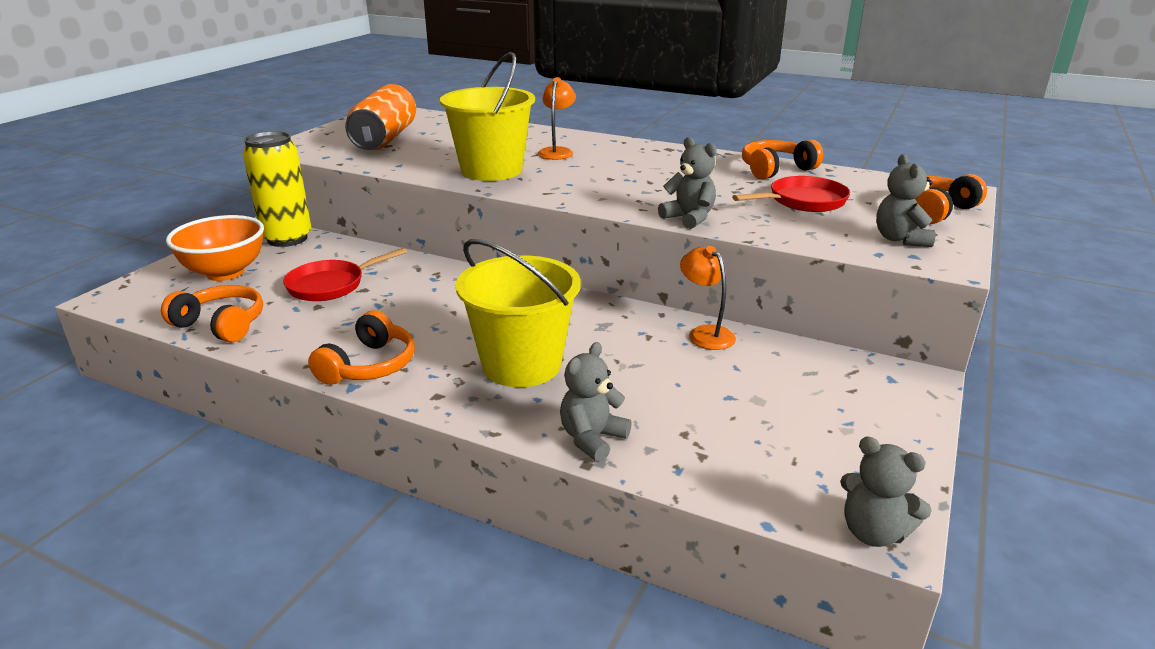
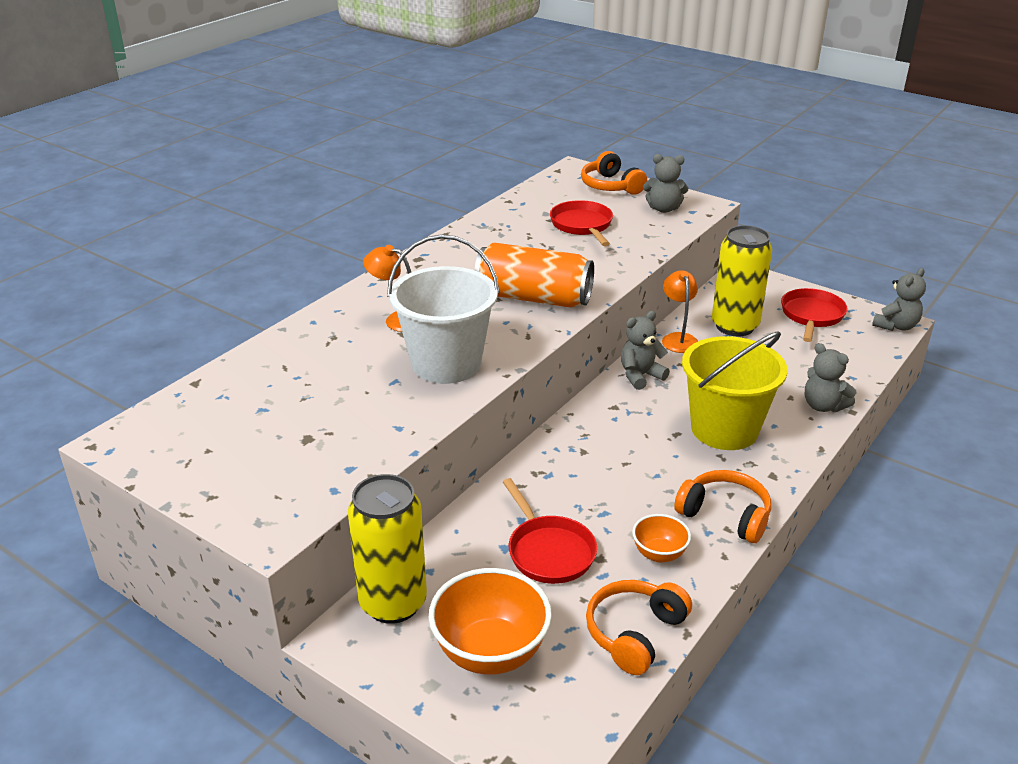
camera: 80 degrees left, 5 degrees up
orange can [345,84,416,150] -> orange can moved to [475,242,594,308]
yellow bucket [440,52,535,181] -> white bucket [387,234,500,384]
grey teddy bear [658,137,717,229] -> grey teddy bear moved to [621,311,670,390]
orange lamp [680,246,736,350] -> orange lamp turned 105 degrees clockwise [662,270,698,353]
orange headphones [742,140,823,179] -> none
none -> orange bowl [632,514,691,562]
none -> yellow can [712,225,772,336]
none -> red pan [781,288,847,342]

